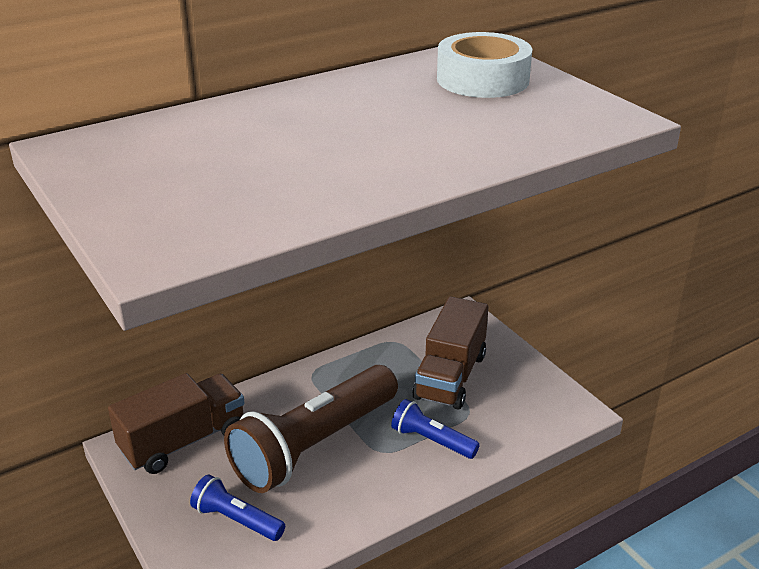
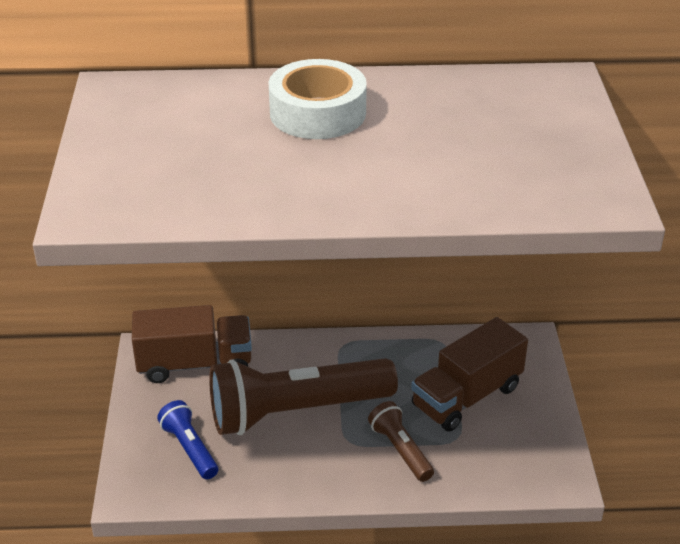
camera: 30 degrees right, 5 degrees up
blue flashlight [391,399,480,459] -> brown flashlight [368,401,434,482]
white tape [437,32,532,98] -> white tape moved to [269,59,367,139]

